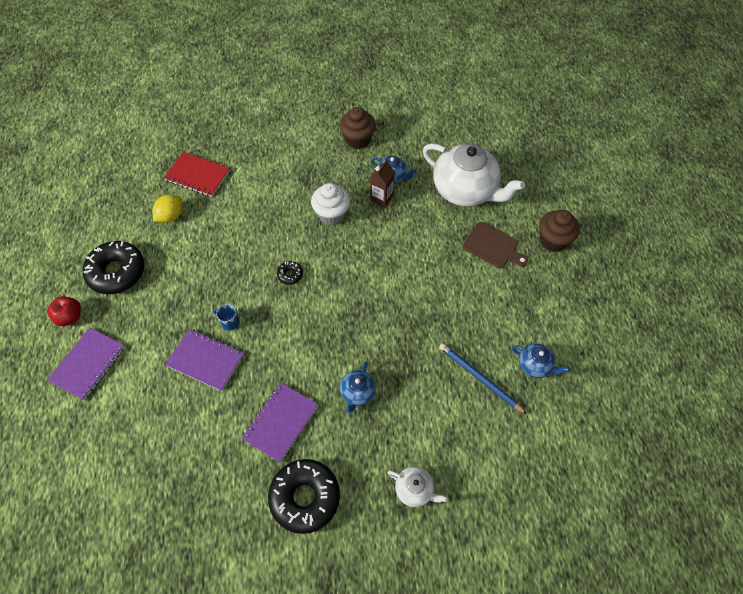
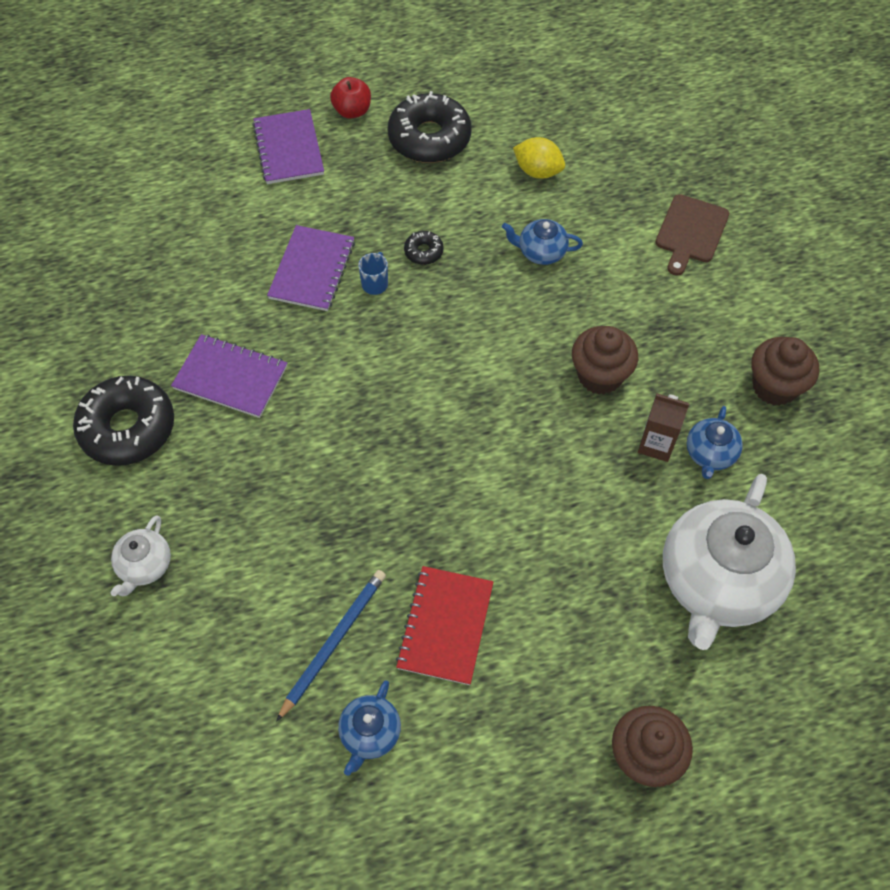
camera: 80 degrees right, 0 degrees up
purple notebook [47,328,125,400] -> purple notebook turned 60 degrees clockwise [252,109,324,184]
red notebook [164,152,230,197] -> red notebook moved to [396,566,493,685]
black donut [277,261,303,285] -> black donut moved to [404,231,444,265]
white cupcake [311,183,350,225] -> brown cupcake [572,326,638,395]
blue teapot [340,361,376,413] -> blue teapot moved to [502,219,583,265]
brown cutting board [463,222,528,268] -> brown cutting board moved to [655,194,729,276]

